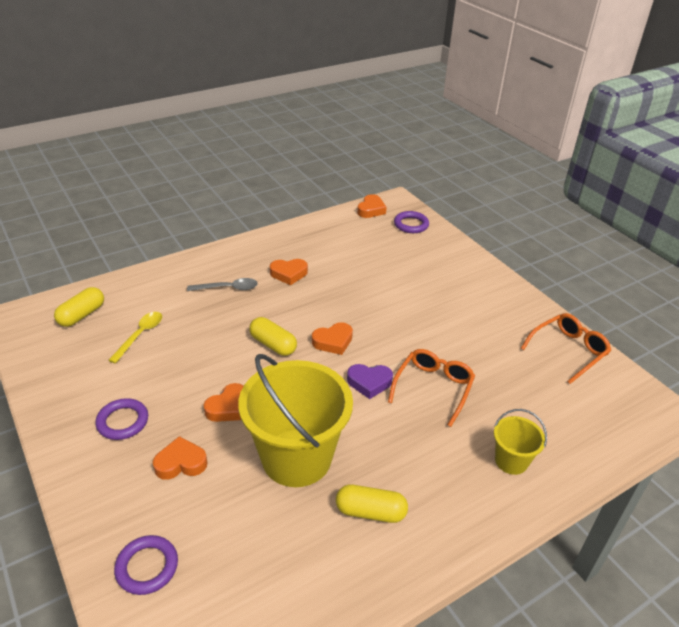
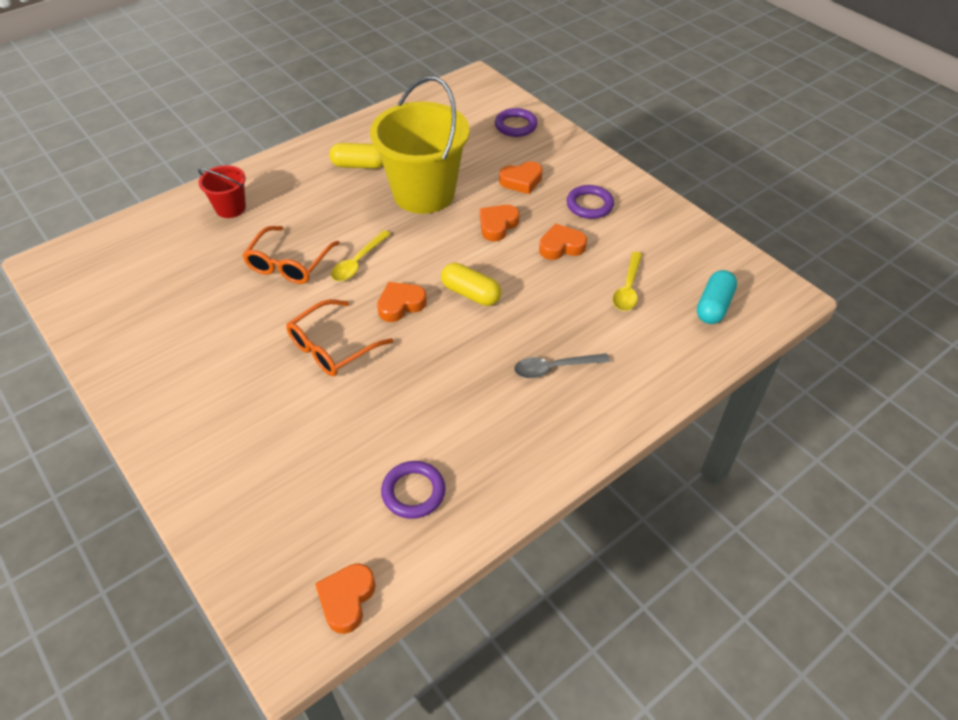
camera: 175 degrees right, 10 degrees up
yellow capsule [54,287,104,327] -> turquoise capsule [697,270,737,324]
orange heart [270,259,308,285] -> orange heart moved to [539,223,587,260]
purple heart [347,364,393,399] -> yellow spoon [331,230,391,281]
purple ring [394,211,429,233] -> purple ring moved to [381,461,446,519]
yellow bucket [494,409,547,475] -> red bucket [198,165,246,218]
orange glasses [521,313,611,384] -> orange glasses moved to [286,299,393,376]

